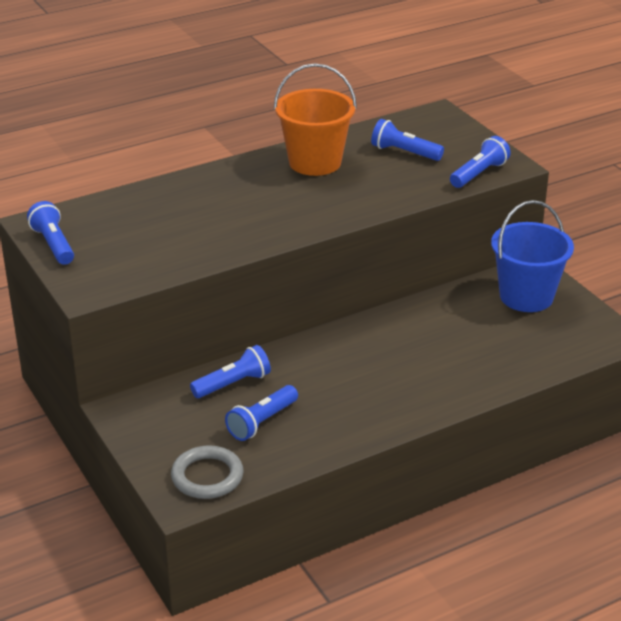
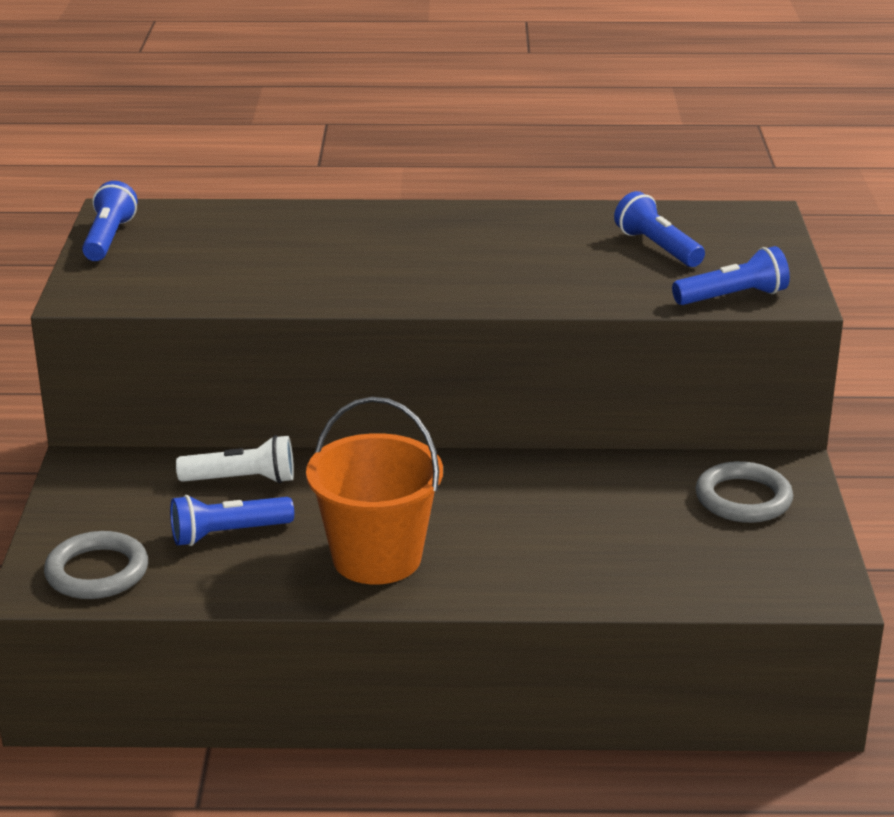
camera: 30 degrees right, 5 degrees down
blue flashlight [190,345,271,398] -> white flashlight [176,435,294,483]
orange bucket [274,63,357,176] -> orange bucket moved to [306,397,443,584]
blue bucket [491,200,574,312] -> grey ring [695,461,793,523]

